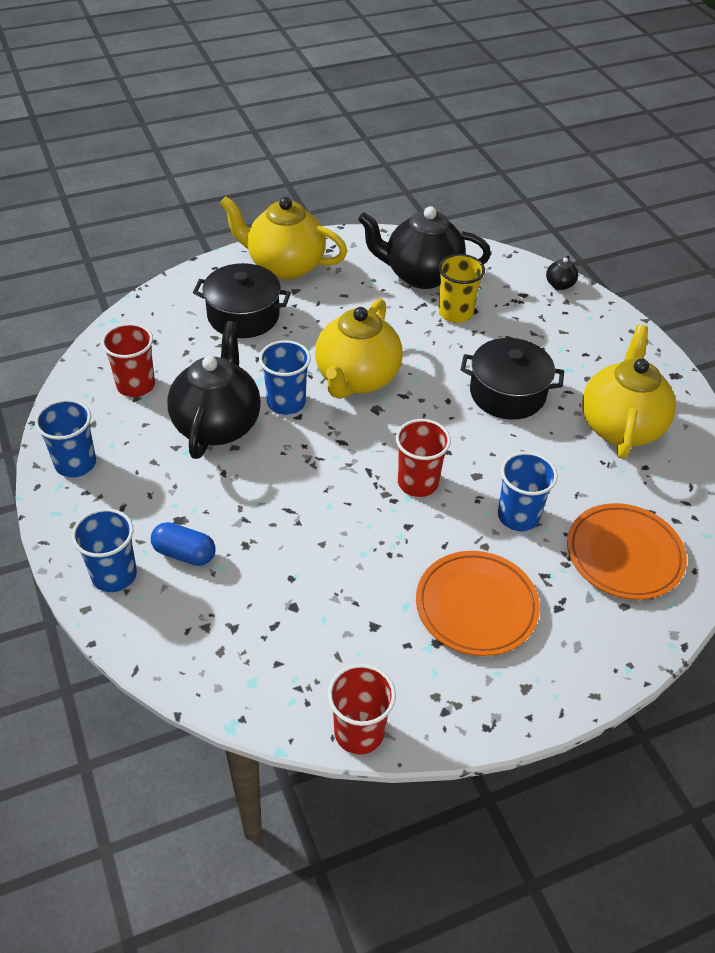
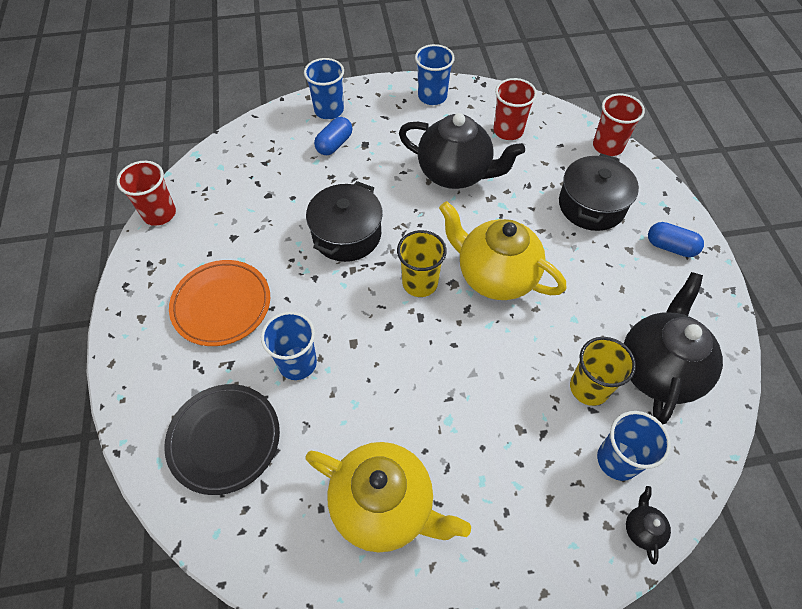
camera: 105 degrees right, 10 degrees up
yellow teapot [220,197,347,280] -> blue capsule [648,222,704,257]
blue cup [259,340,311,415] -> blue cup moved to [597,411,671,481]
red cup [396,419,451,497] -> red cup moved to [593,94,645,156]
black pot [461,338,564,420] -> black pot moved to [306,181,383,262]
black teapot [546,256,578,290] -> black teapot turned 60 degrees clockwise [626,486,671,565]
orange plate [567,503,687,600] -> black plate [164,384,280,495]
none -> yellow cup [397,230,447,297]

